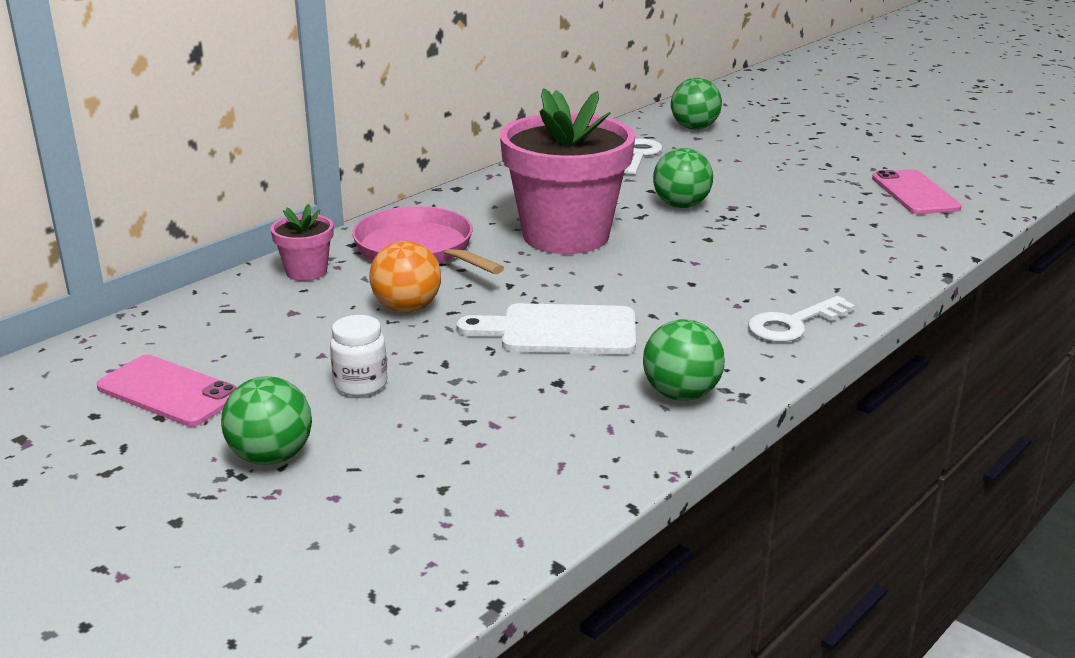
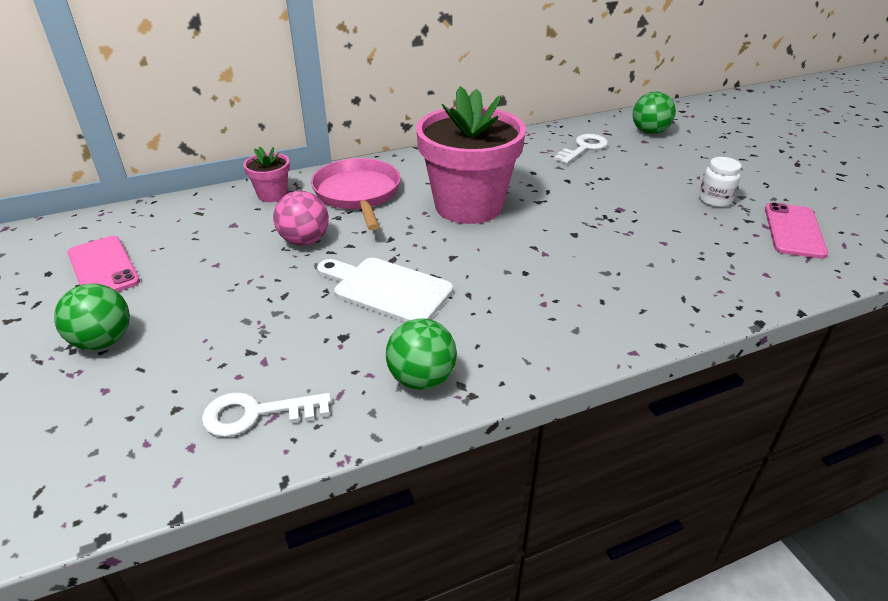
camera: 25 degrees right, 10 degrees up
white jar [330,315,387,396] -> white jar moved to [699,157,742,207]
orange ball [369,241,441,313] -> pink ball [273,191,329,245]
green ball [653,148,713,208] -> none
white key [748,296,856,342] -> white key moved to [202,392,331,437]

